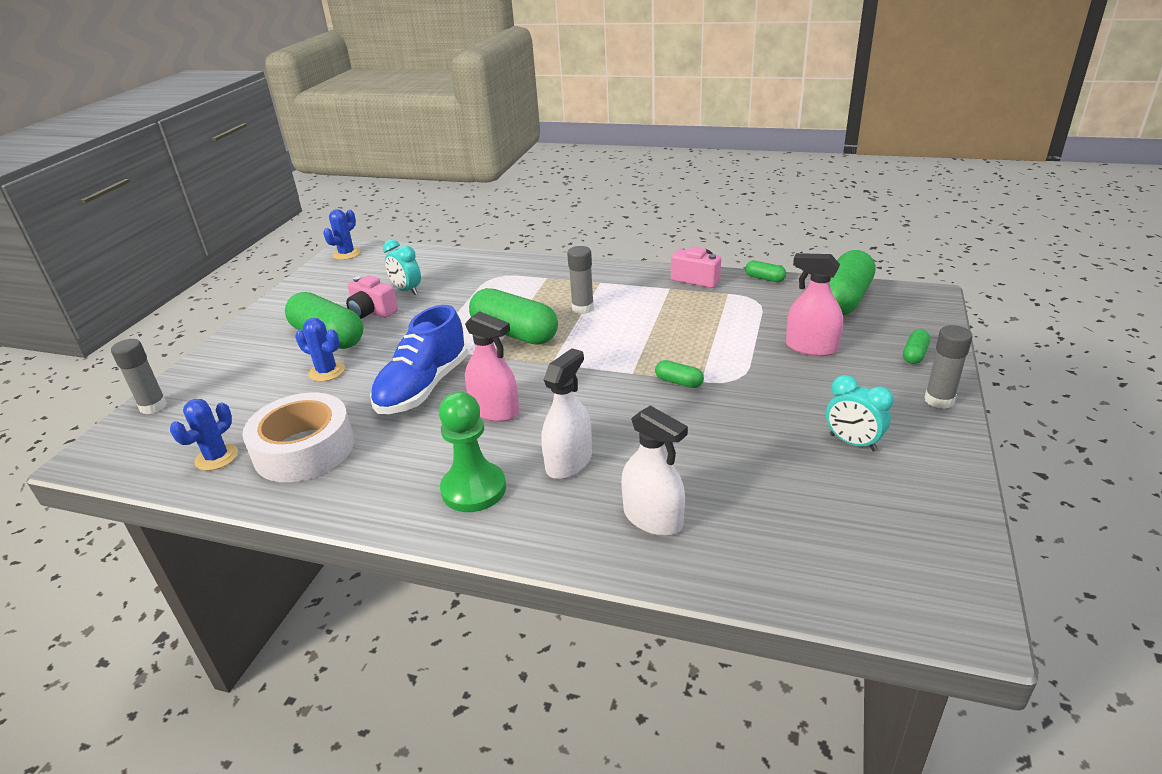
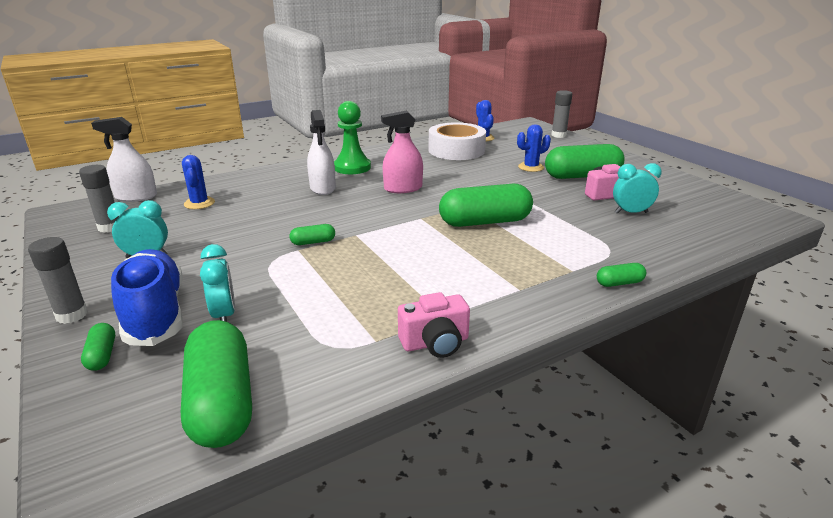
camera: 130 degrees right, 5 degrees down
blue cactus [323,209,361,260] -> blue cactus moved to [182,155,215,209]
blue shoe [370,305,468,414] -> blue shoe moved to [111,249,183,346]
grey glue stick [567,246,594,314] -> grey glue stick moved to [79,165,119,233]
white spray bottle [621,406,688,536] -> white spray bottle moved to [91,117,157,202]
green capsule [745,260,786,282] -> green capsule moved to [597,263,646,287]
pink spray bottle [786,253,843,356] -> turquoise clock [200,244,235,322]

